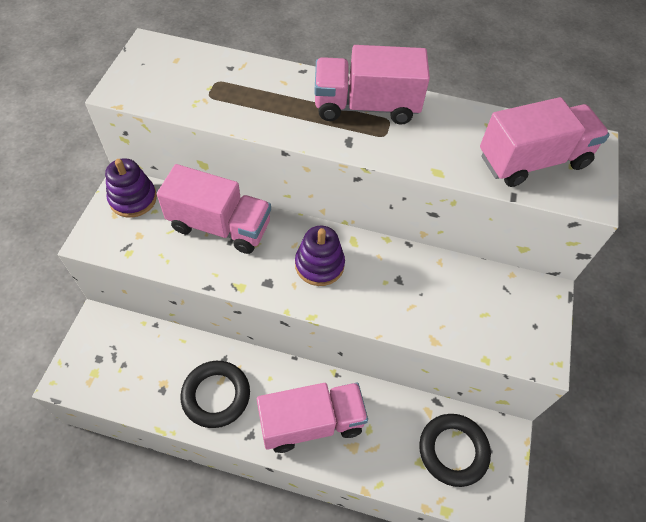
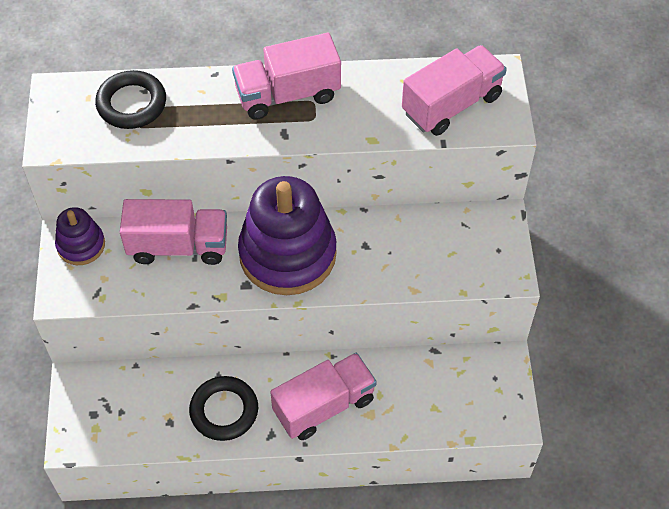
camera: 15 degrees left, 0 degrees up
purple stacking toy [295,226,345,286] -> purple stacking toy [238,176,337,295], size x2.01
black ring [419,414,491,487] -> black ring moved to [95,70,166,129]

